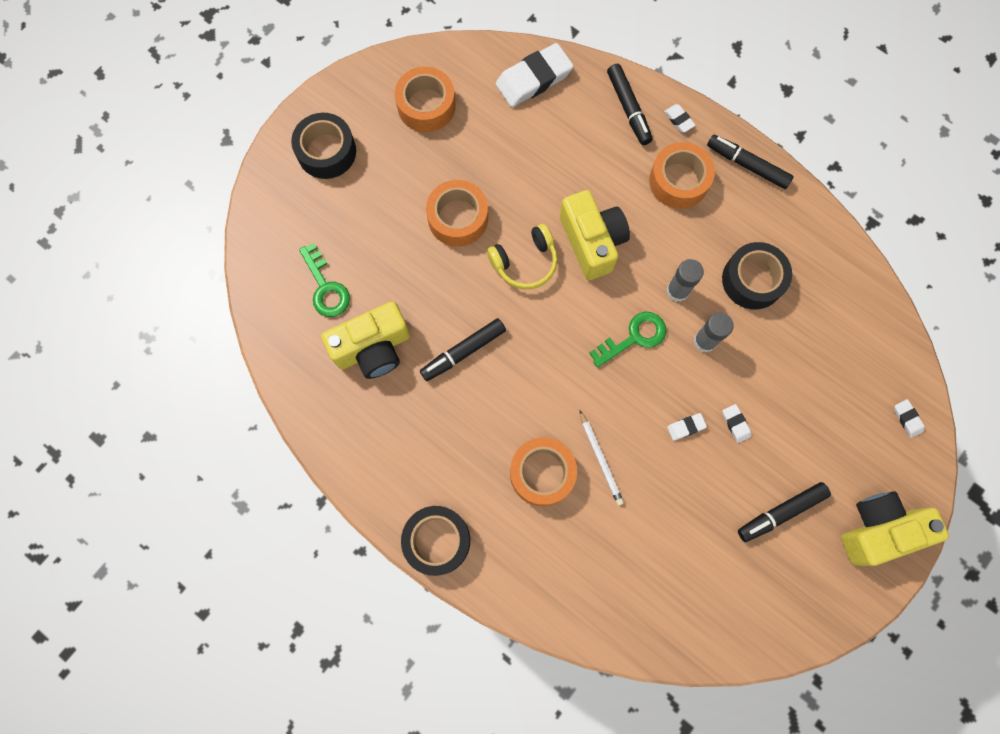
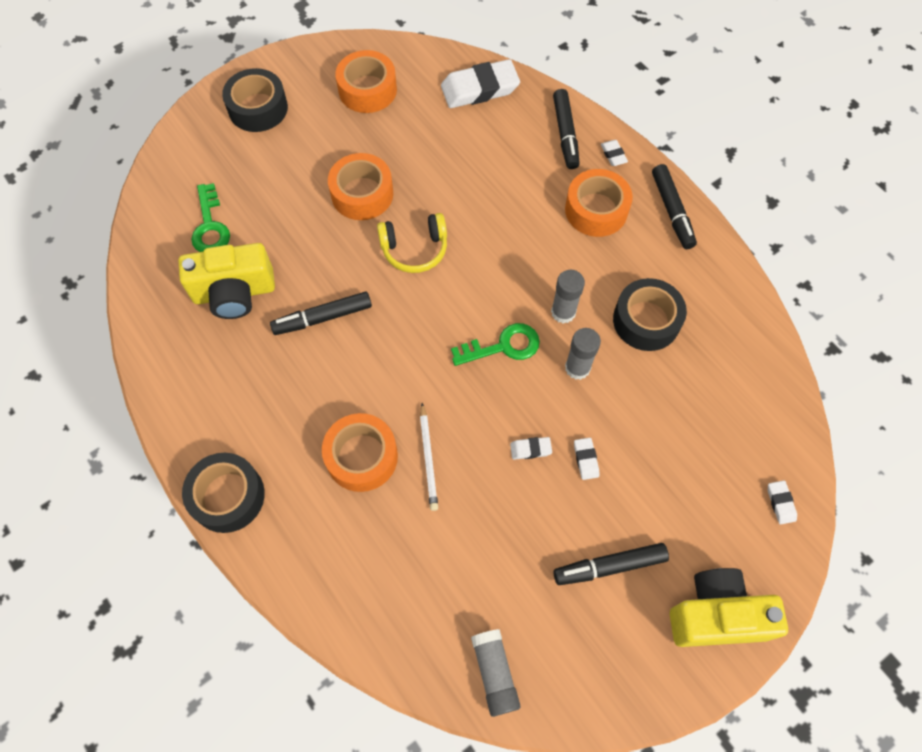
camera: 15 degrees right, 10 degrees down
yellow camera [560,190,630,280] -> none
black marker [707,135,794,189] -> black marker turned 150 degrees counterclockwise [652,164,697,249]
none -> grey glue stick [471,629,520,717]

